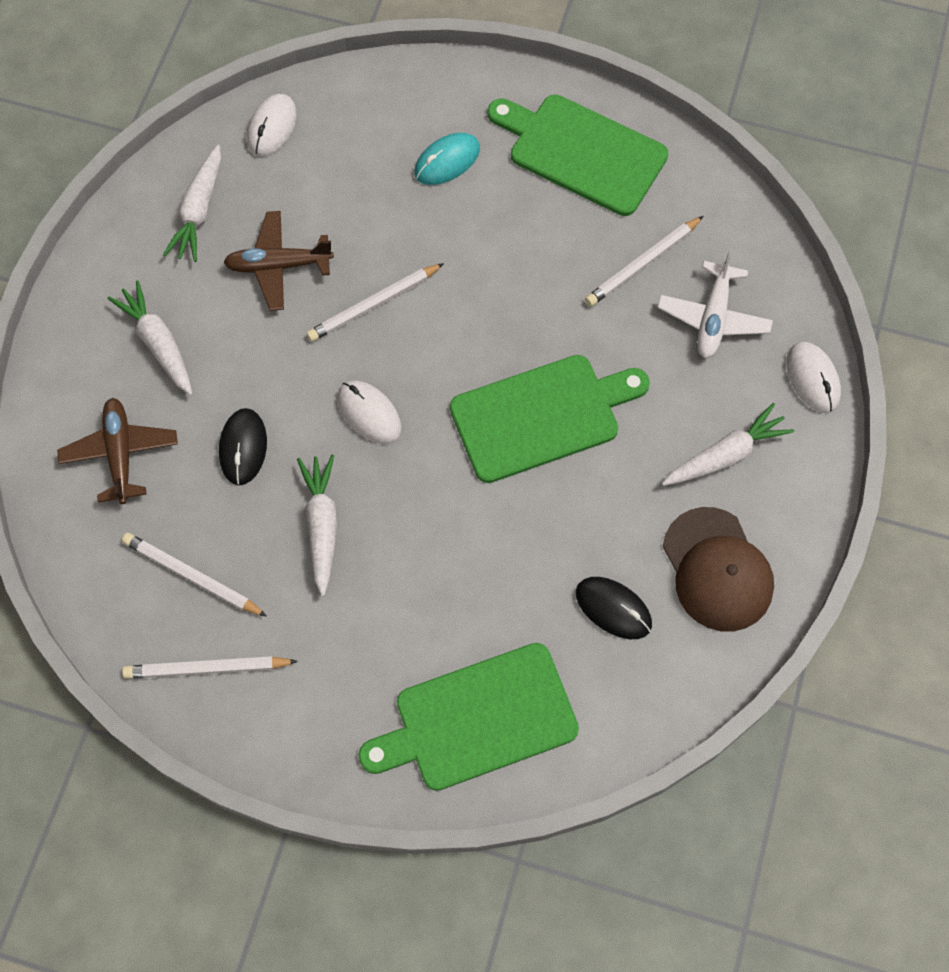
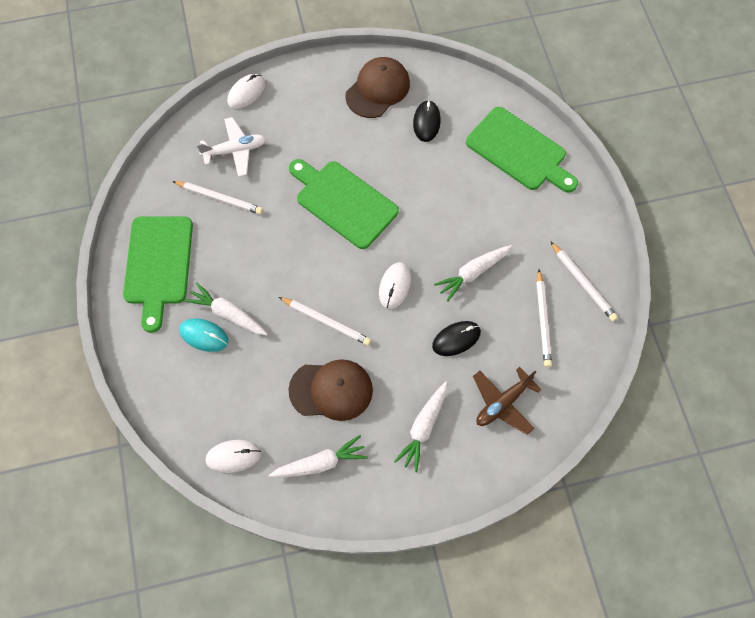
camera: 120 degrees left, 0 degrees up
brown plane [223,211,334,311] -> brown cap [288,359,373,421]
white carrot [662,403,794,486] -> white carrot moved to [184,282,268,335]

